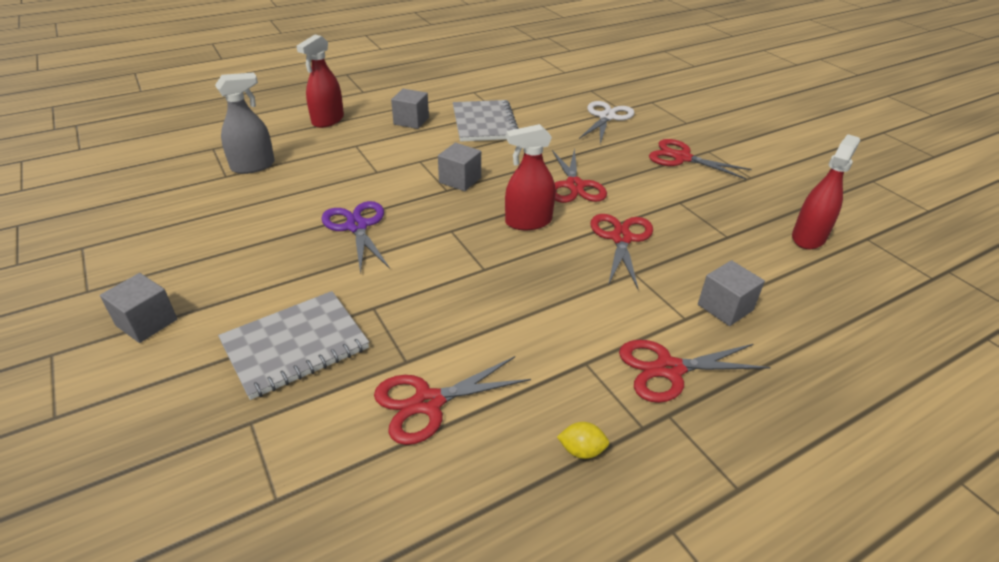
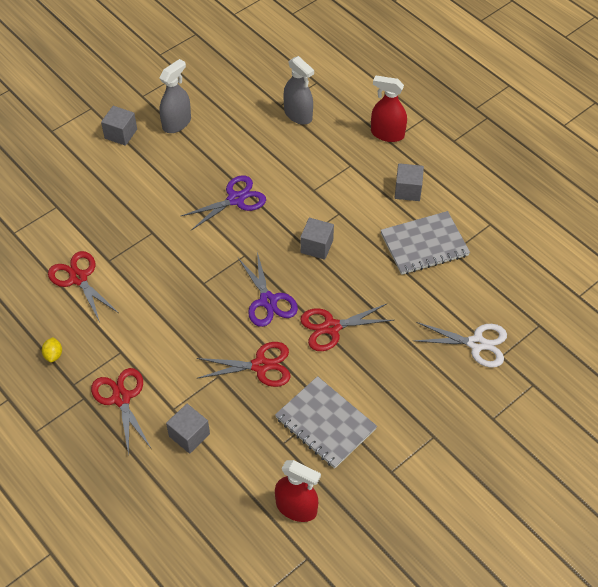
camera: 80 degrees right, 15 degrees up
grey notebook [218,291,369,400] -> grey notebook moved to [275,376,377,469]
red spray bottle [505,124,555,230] -> purple scissors [237,252,298,327]
red scissors [649,139,752,179] -> none
none -> grey spray bottle [159,59,191,133]

